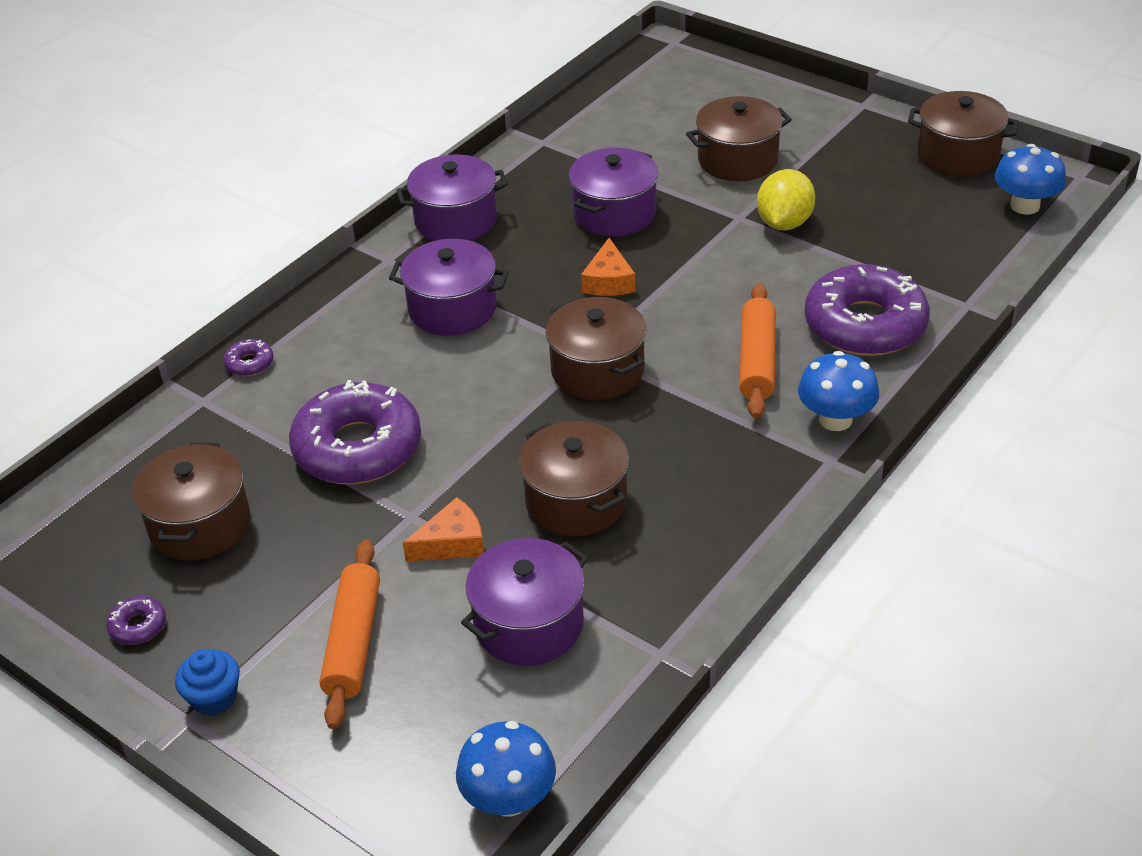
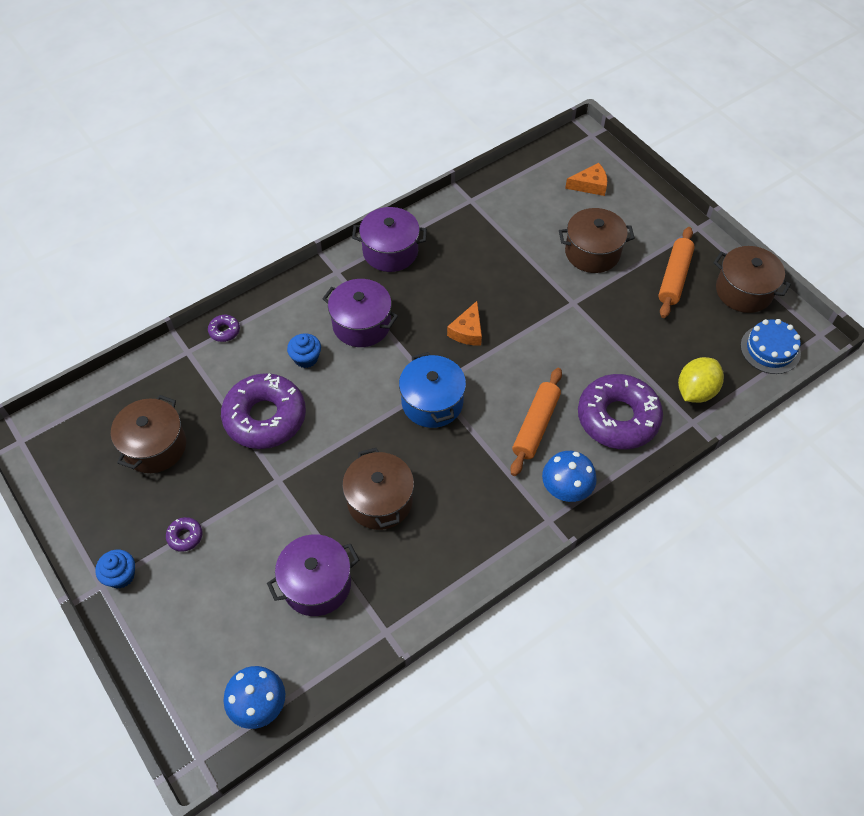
camera: 15 degrees right, 15 degrees up
purple donut [106,596,166,645] -> purple donut moved to [166,517,203,552]
orange rolling pin [319,540,380,729] -> orange rolling pin moved to [658,227,695,318]
orange cheese [403,497,484,561] -> orange cheese moved to [565,163,607,196]
brown pot [546,297,647,400] -> blue pot [399,352,466,428]
purple pot [569,148,658,237] -> none
yellow lemon [757,169,815,231] -> yellow lemon moved to [678,357,724,403]
blue mushroom [995,144,1066,215] -> blue cake [741,319,801,374]
none -> blue cupcake [287,333,321,368]

